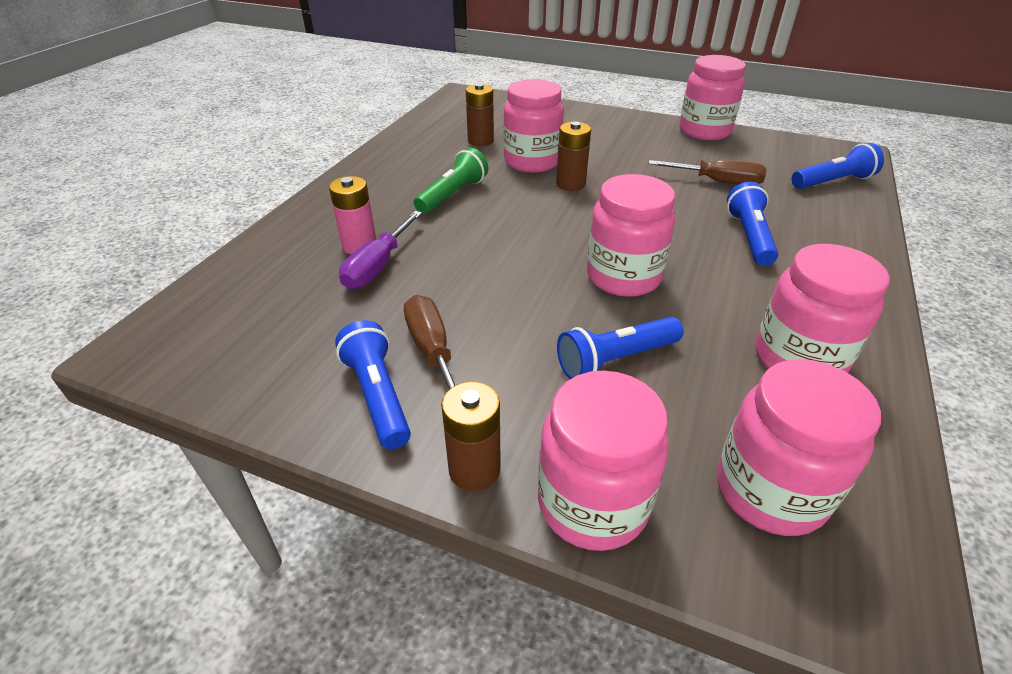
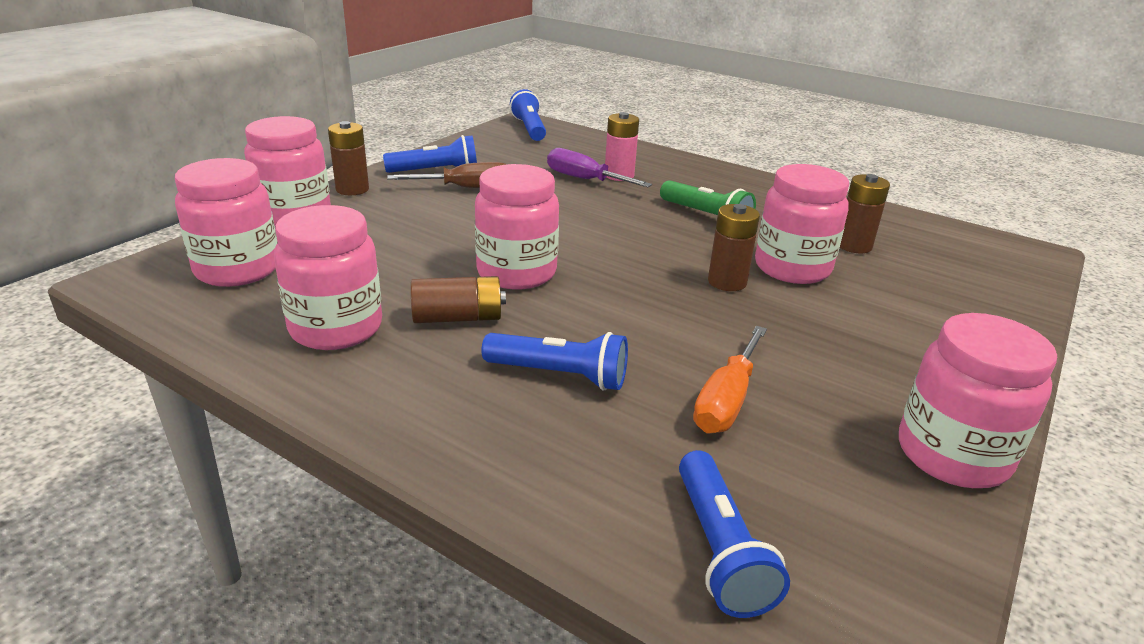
camera: 100 degrees right, 10 degrees down
blue flashlight [557,317,684,379] -> blue flashlight moved to [510,89,546,141]
brown screwdriver [649,159,767,185] -> orange screwdriver [693,326,767,433]
none -> brown battery [411,276,506,323]

